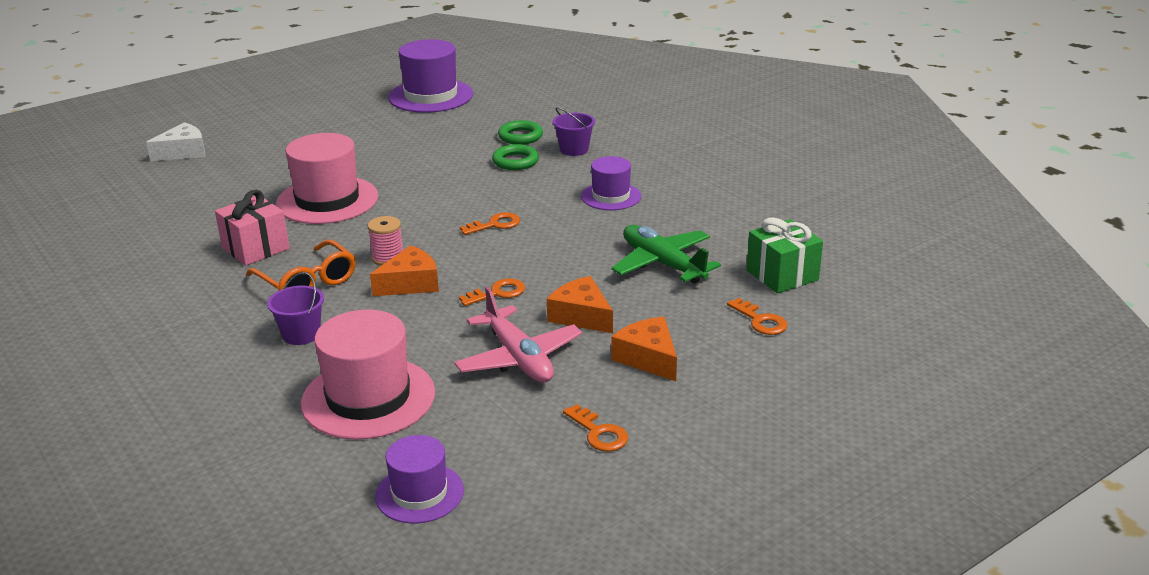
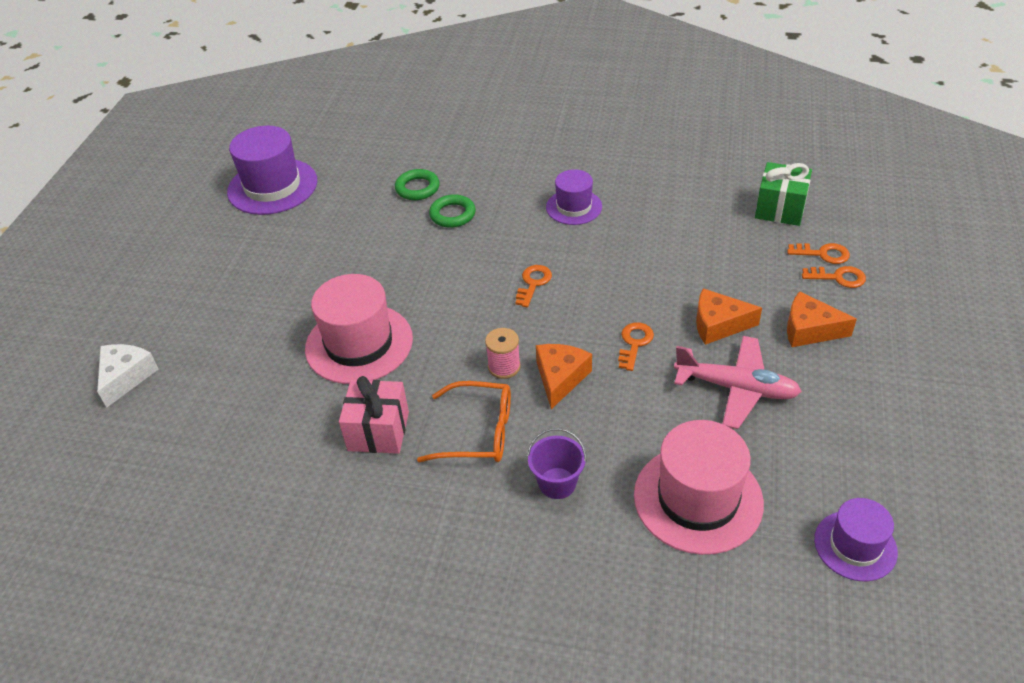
camera: 40 degrees left, 15 degrees up
purple bucket [553,107,595,156] -> none
orange key [563,404,628,451] -> orange key moved to [802,266,866,288]
green plane [611,225,721,284] -> none

